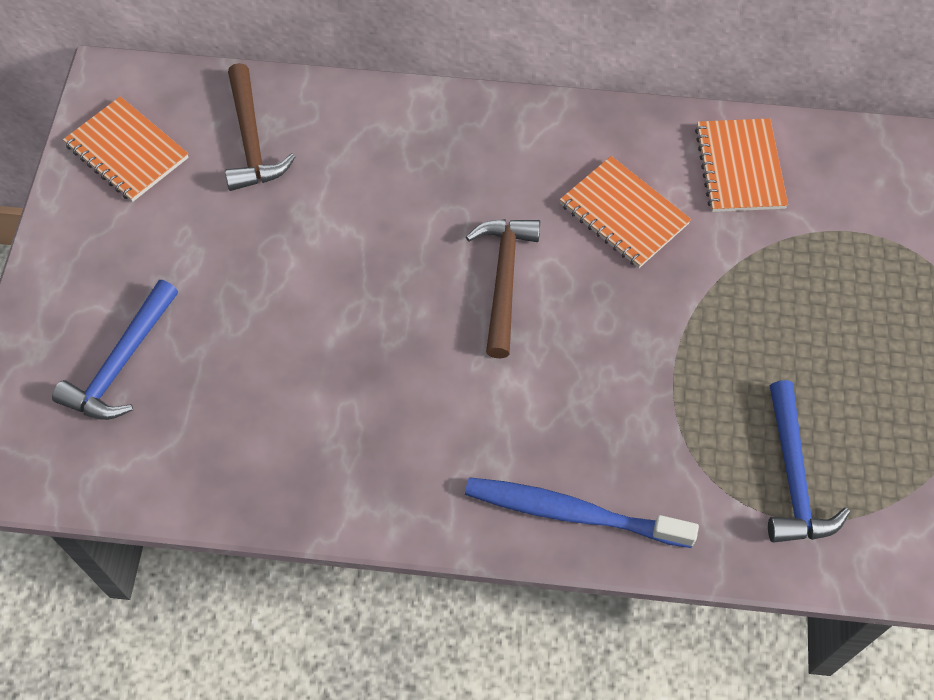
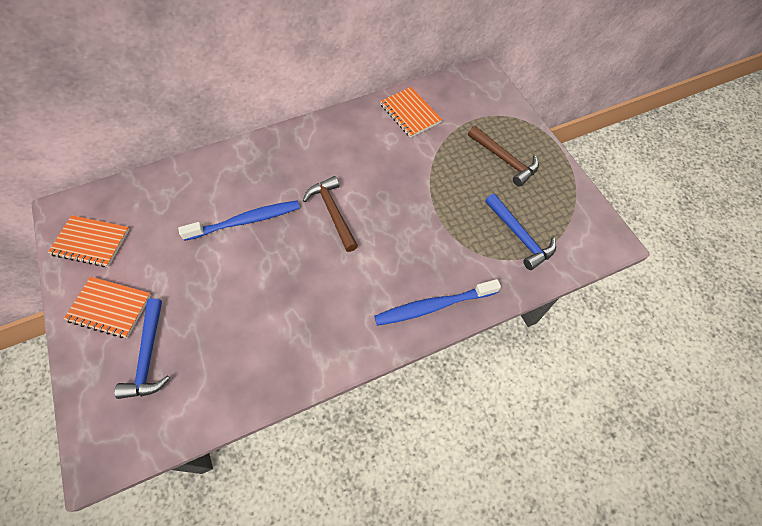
camera: 30 degrees left, 0 degrees up
brown hammer [225,63,295,191] -> brown hammer moved to [468,126,539,187]
orange notebook [560,156,691,268] -> orange notebook moved to [64,277,151,338]
none -> blue toothbrush [178,200,300,241]

